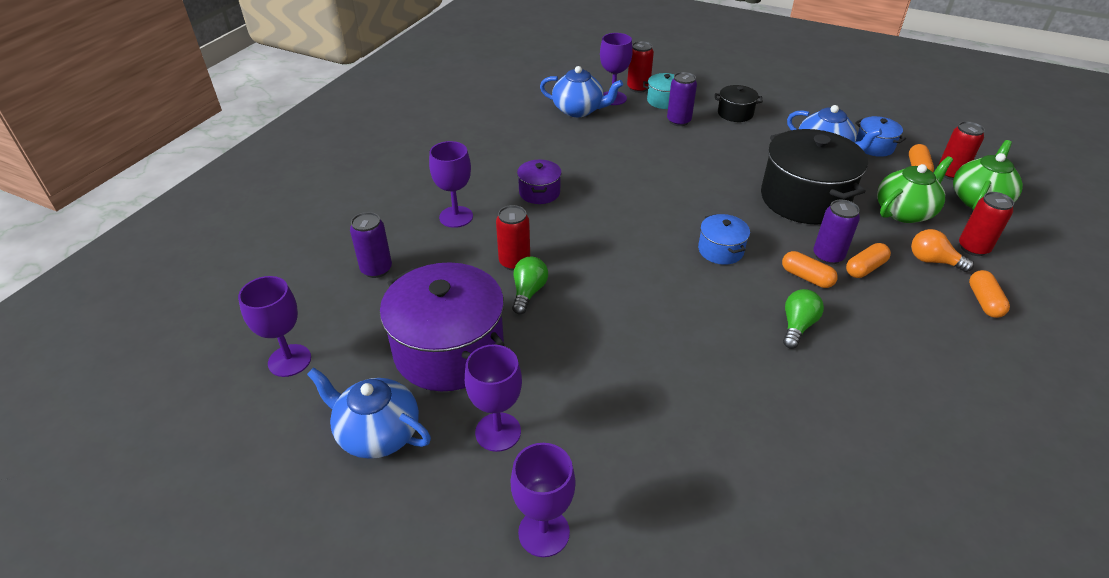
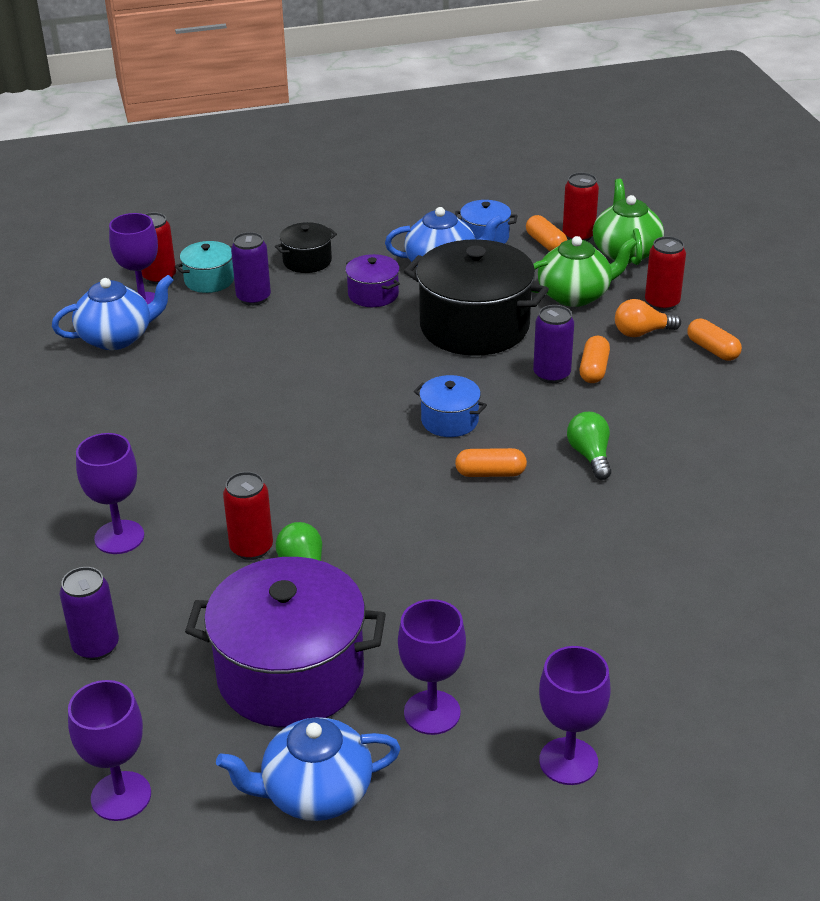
camera: 40 degrees left, 5 degrees down
purple pot [517,160,562,204] -> purple pot moved to [345,254,400,307]
orange capsule [782,251,838,288] -> orange capsule moved to [455,448,527,477]
green teapot [877,156,953,223] -> green teapot turned 60 degrees clockwise [531,236,638,307]

